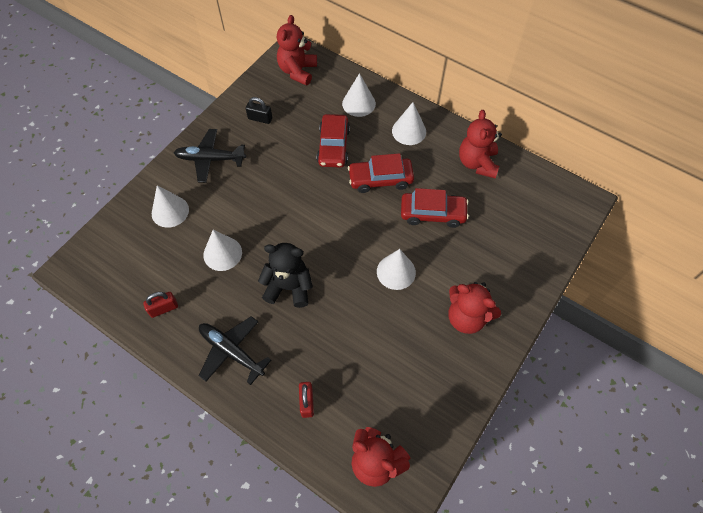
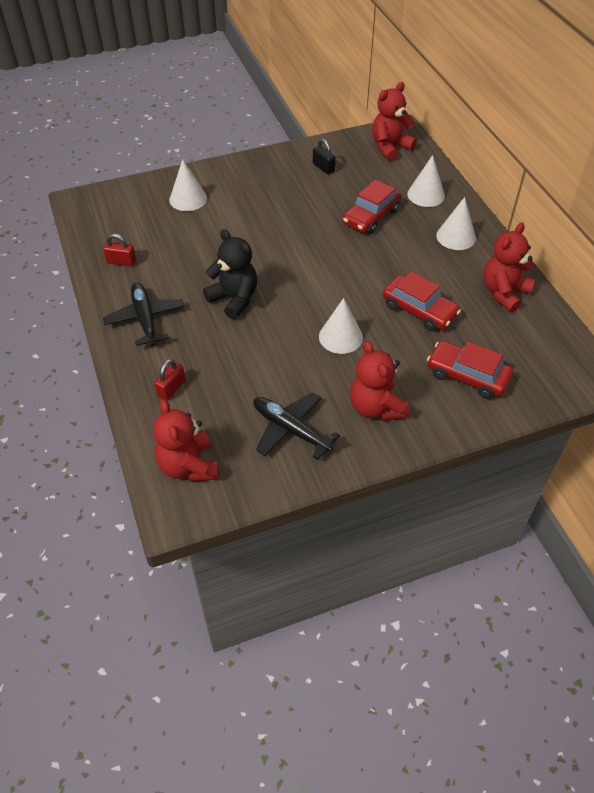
camera: 35 degrees right, 10 degrees down
black plane [174,129,246,183] -> black plane moved to [253,392,340,460]
white cone [203,230,242,271] -> none
red car [348,153,414,193] -> red car moved to [427,341,513,399]

